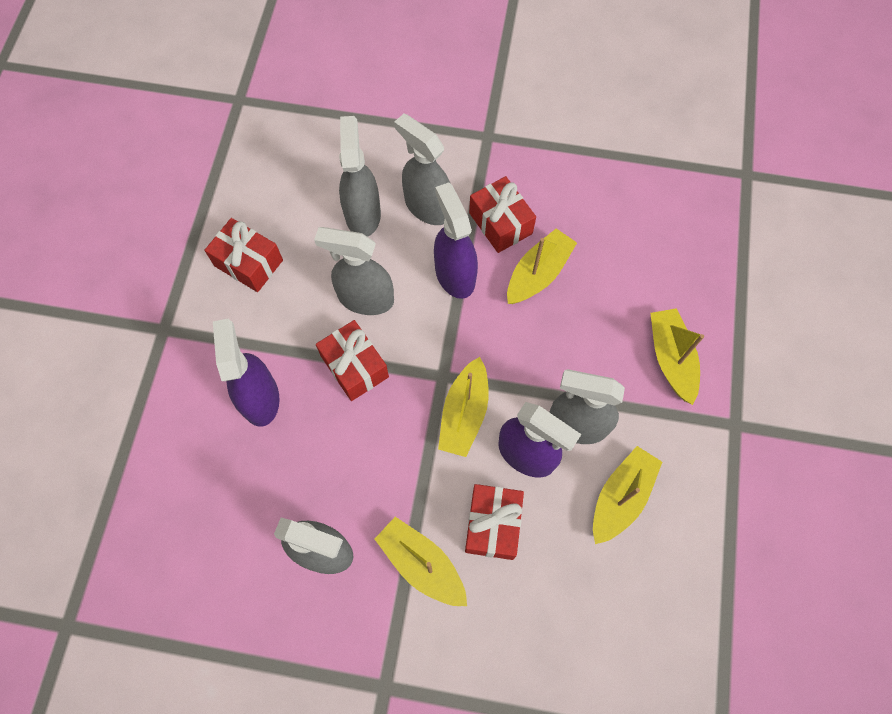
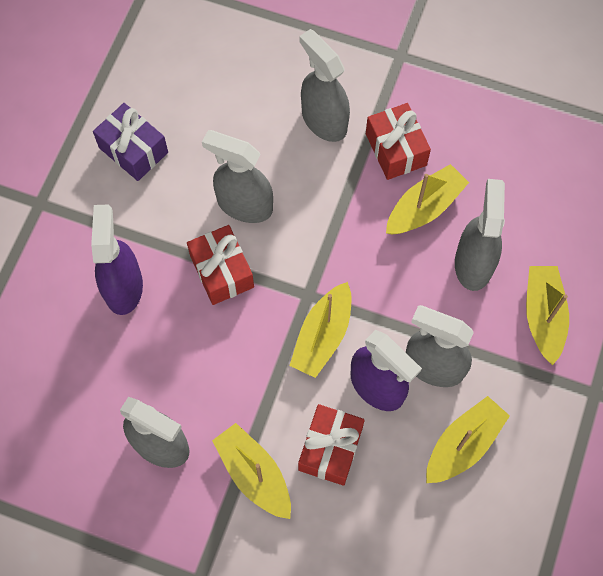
camera: 10 degrees right, 0 degrees up
red gift [204,218,283,292] -> purple gift [93,103,168,181]
grey spray bottle [339,116,381,237] -> grey spray bottle moved to [455,179,505,291]
purple spray bottle [434,182,478,299] -> none

